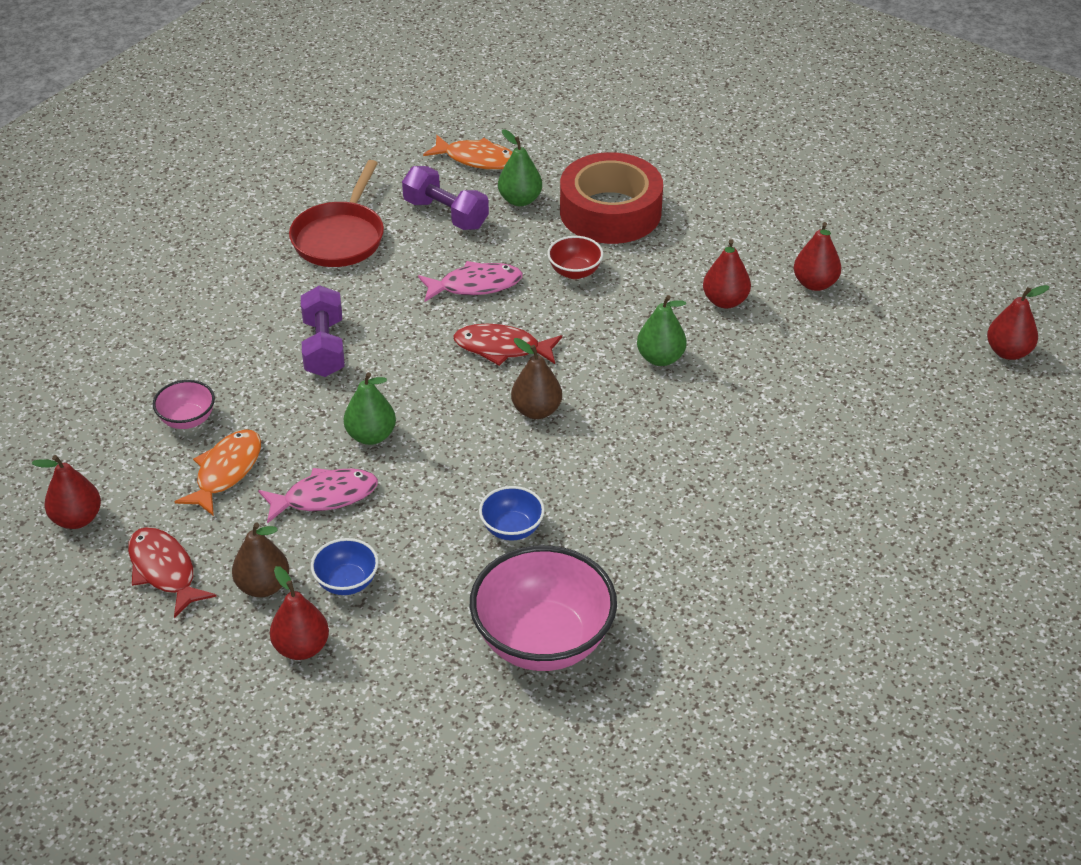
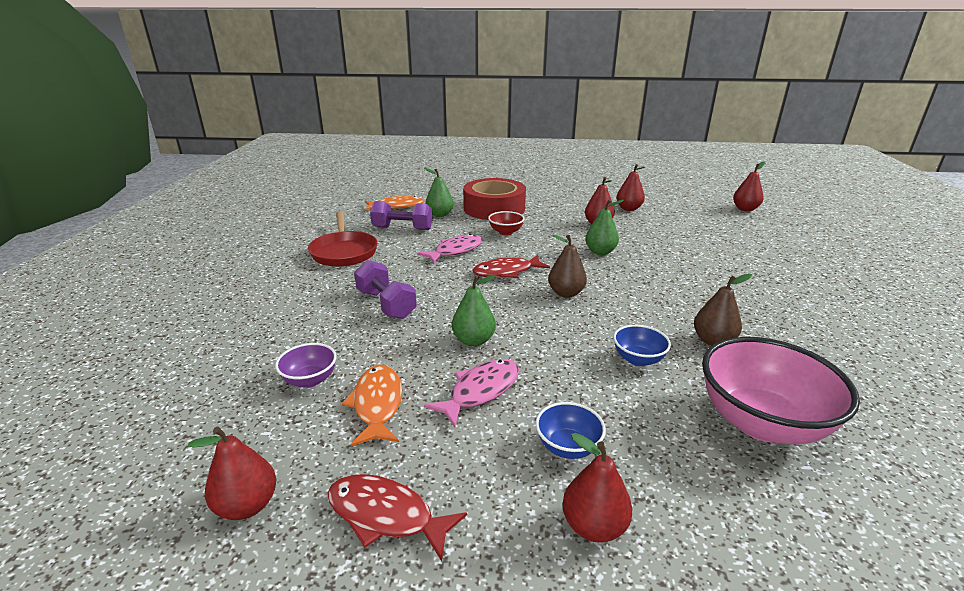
camera: 30 degrees left, 15 degrees down
pink bowl [152,380,215,429] -> purple bowl [275,343,337,388]
brown pear [232,522,289,597] -> brown pear moved to [694,274,752,346]

